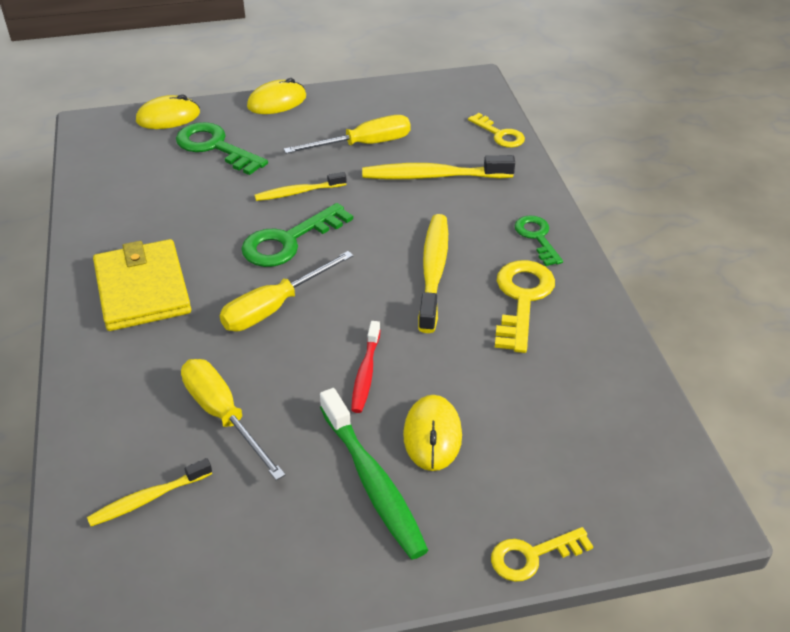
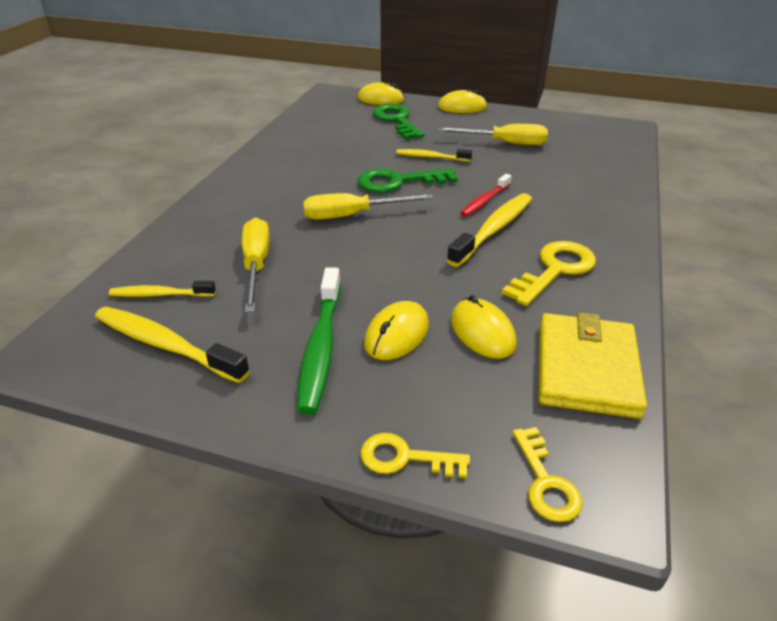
camera: 30 degrees right, 5 degrees down
yellow wallet [93,239,191,331] -> yellow wallet moved to [539,312,647,419]
red toothbrush [351,321,380,413] -> red toothbrush moved to [460,174,512,216]
yellow toothbrush [362,155,515,179] -> yellow toothbrush moved to [95,307,250,383]
yellow key [468,113,525,148] -> yellow key moved to [513,427,583,522]
green key [515,215,563,266] -> none
none -> yellow mouse [451,295,517,359]

